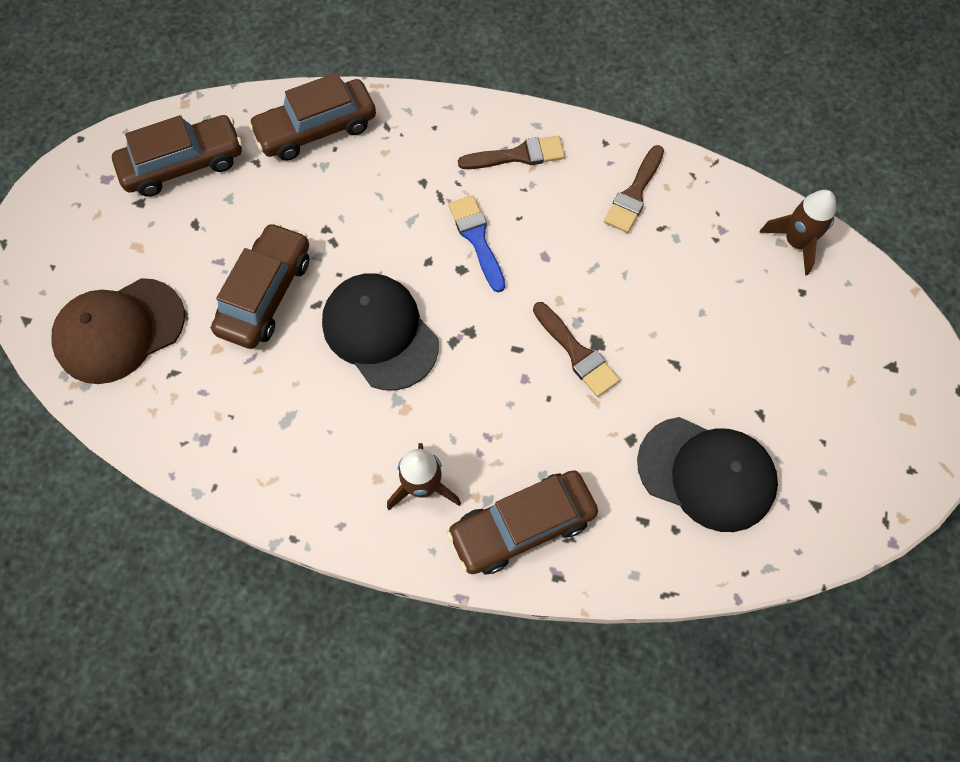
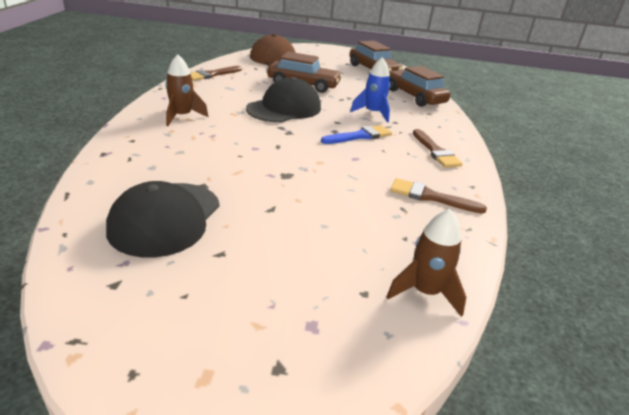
camera: 80 degrees right, 35 degrees down
brown car [447,470,598,575] -> none
brown brush [533,302,620,397] -> brown brush moved to [191,66,242,81]
none -> blue rocket [350,57,391,123]

